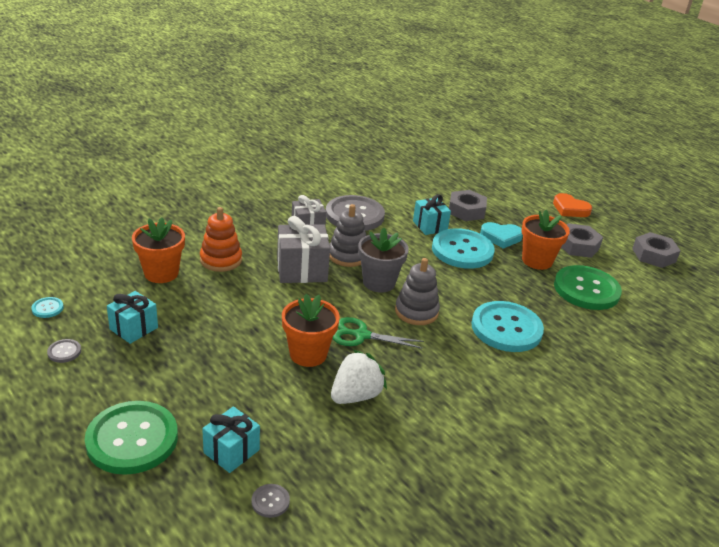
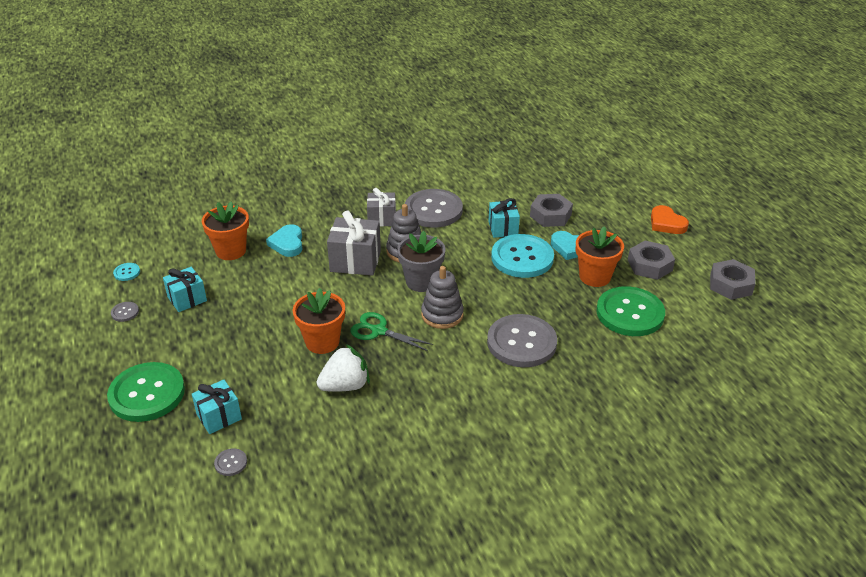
camera: 20 degrees right, 5 degrees up
orange stacking toy [200,207,242,272] -> turquoise heart [266,224,302,257]
turquoise button [471,301,544,352] -> grey button [487,314,557,367]

